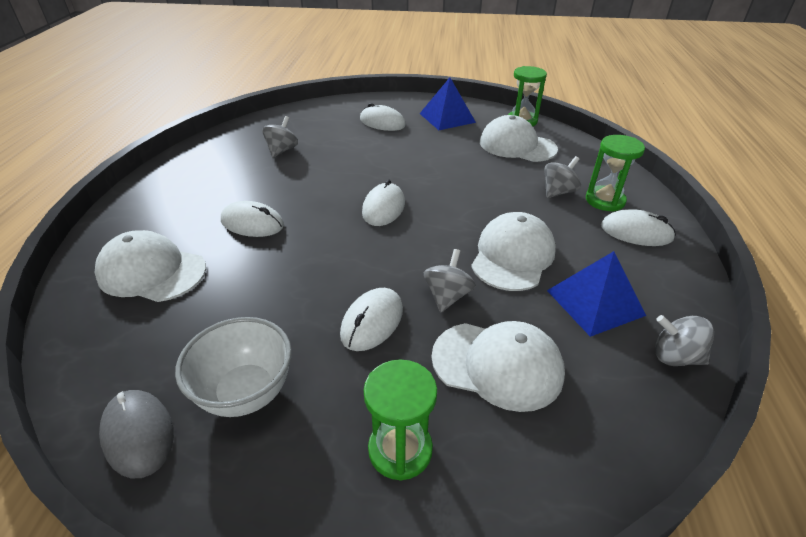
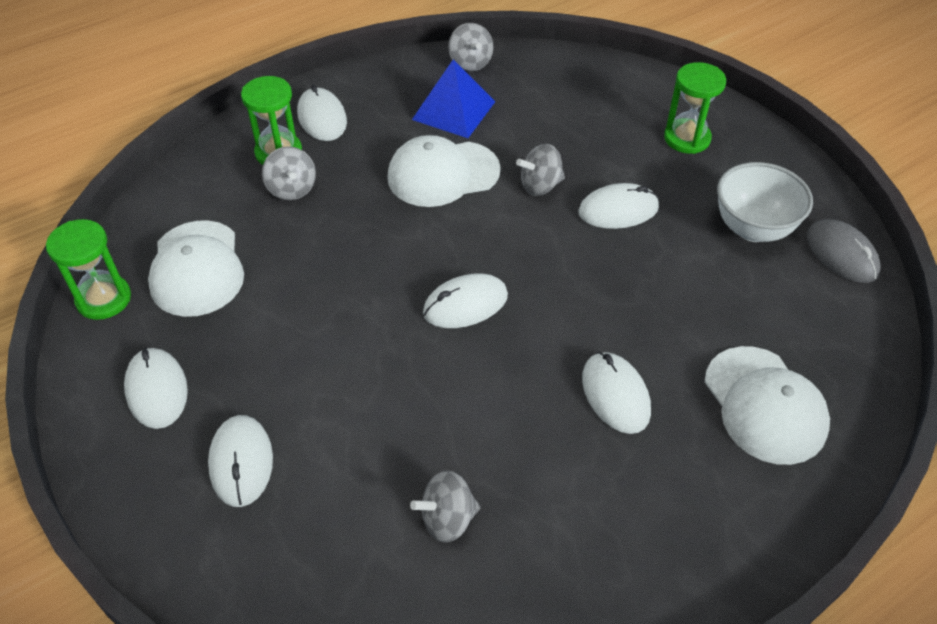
camera: 130 degrees left, 10 degrees up
grey mouse [99,390,174,478] -> grey mouse turned 45 degrees counterclockwise [807,219,881,283]
blue pyramid [420,78,476,130] -> white mouse [124,348,188,429]
white cap [431,321,565,412] -> none
grey spinning top [544,156,581,198] -> grey spinning top turned 120 degrees counterclockwise [262,146,316,200]

